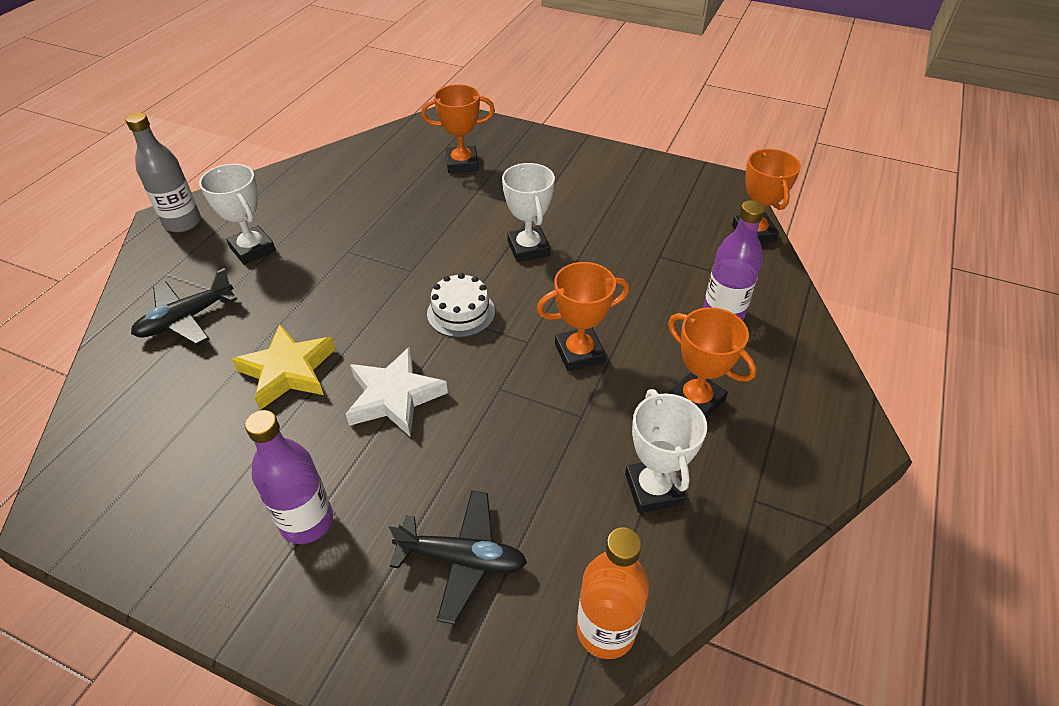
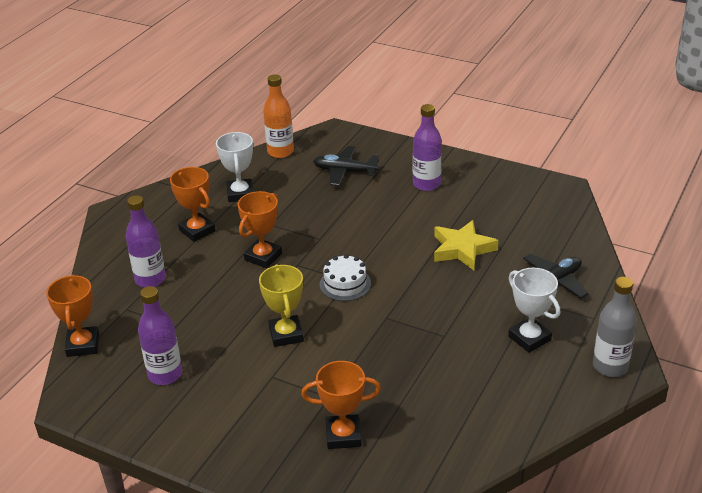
camera: 175 degrees left, 10 degrees down
white star [346,347,448,437] -> none
white trophy [502,163,555,262] -> yellow trophy [259,264,304,347]
orange trophy [537,262,630,372] -> orange trophy turned 45 degrees counterclockwise [238,191,282,268]
none -> purple bottle [138,286,182,385]

